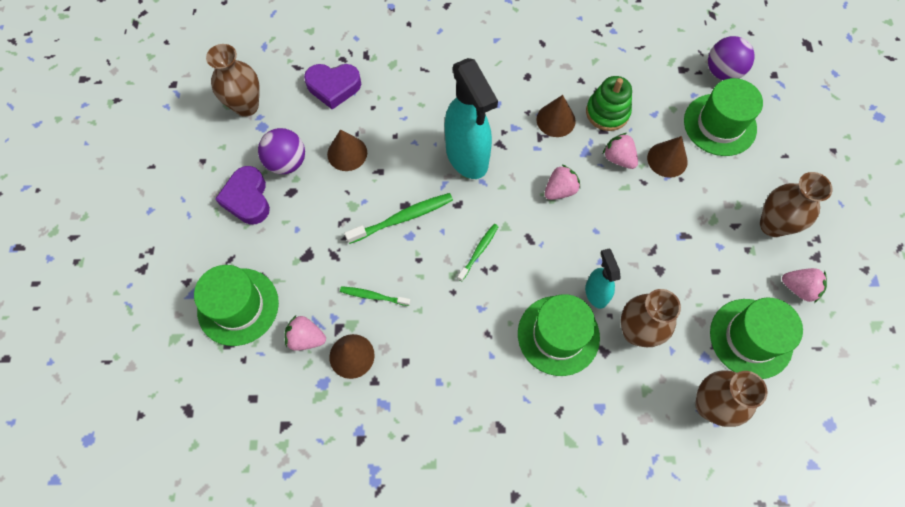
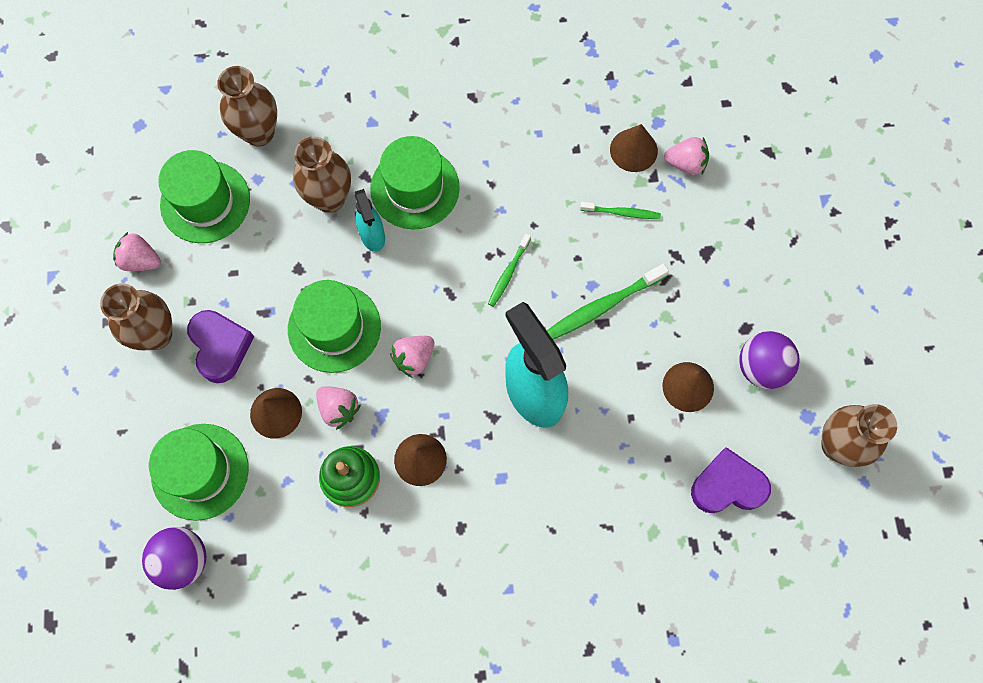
camera: 175 degrees right, 5 degrees up
green hat [194,265,279,346] -> green hat moved to [288,280,381,373]
purple heart [215,166,270,225] -> purple heart moved to [187,310,254,383]

